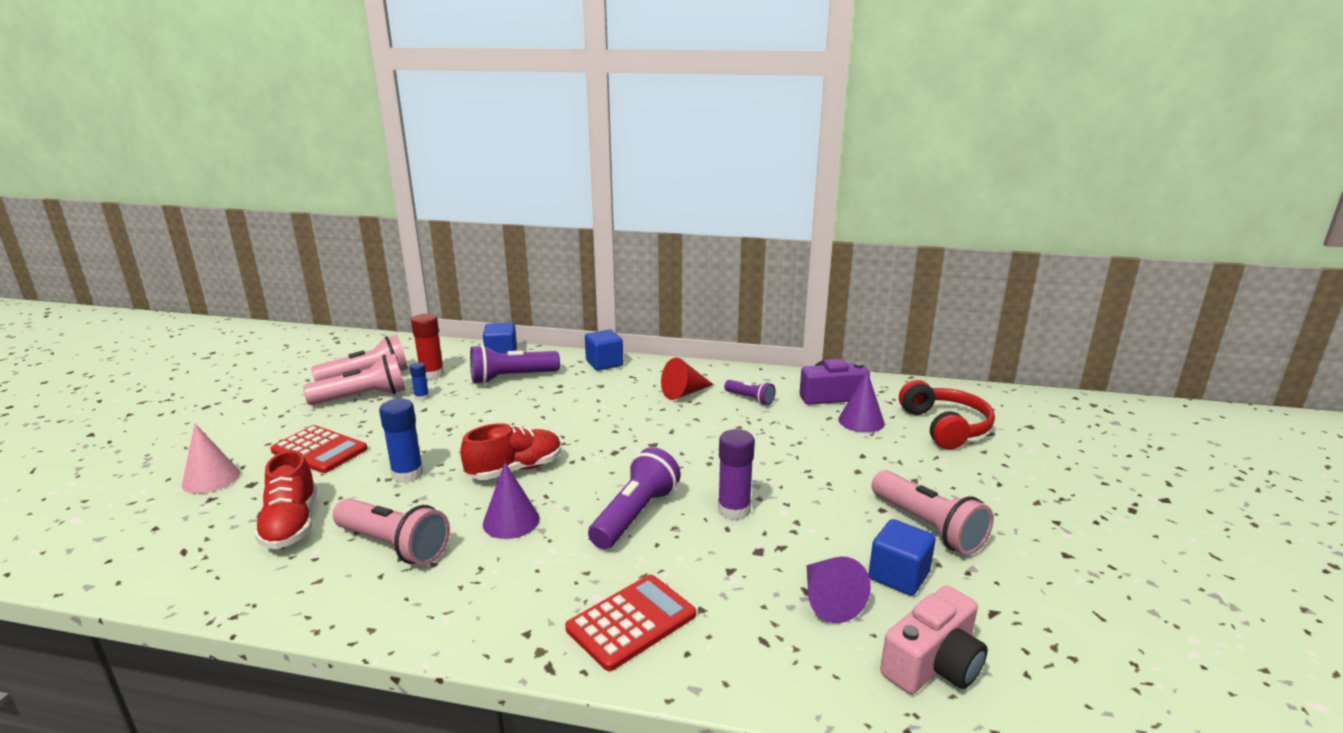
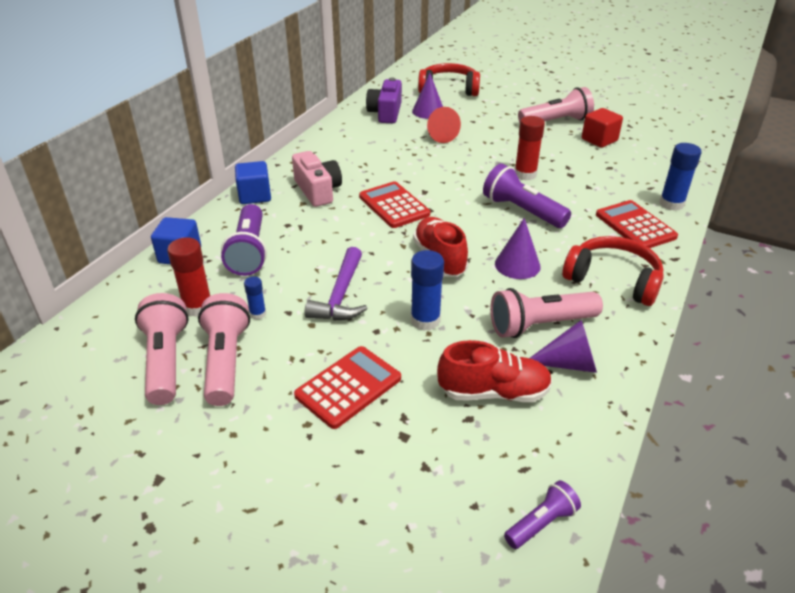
camera: 75 degrees left, 15 degrees up
pink cone [182,424,240,494] -> none
pink flashlight [333,498,450,565] -> pink flashlight turned 150 degrees counterclockwise [490,288,603,338]
red cone [661,357,714,400] -> red cone moved to [427,107,461,143]
purple glue stick [718,429,755,520] -> red glue stick [515,116,545,180]
purple flashlight [724,380,776,405] -> purple flashlight moved to [504,480,581,549]
purple cone [806,556,871,623] -> purple cone moved to [530,320,597,373]
blue cube [868,519,936,596] -> red cube [582,108,623,148]
pink camera [880,585,988,694] -> pink camera moved to [292,151,342,207]
none -> purple hammer [305,247,368,321]
none -> red calculator [359,181,430,228]
none -> red headphones [563,236,664,306]
none -> blue glue stick [659,143,702,211]

